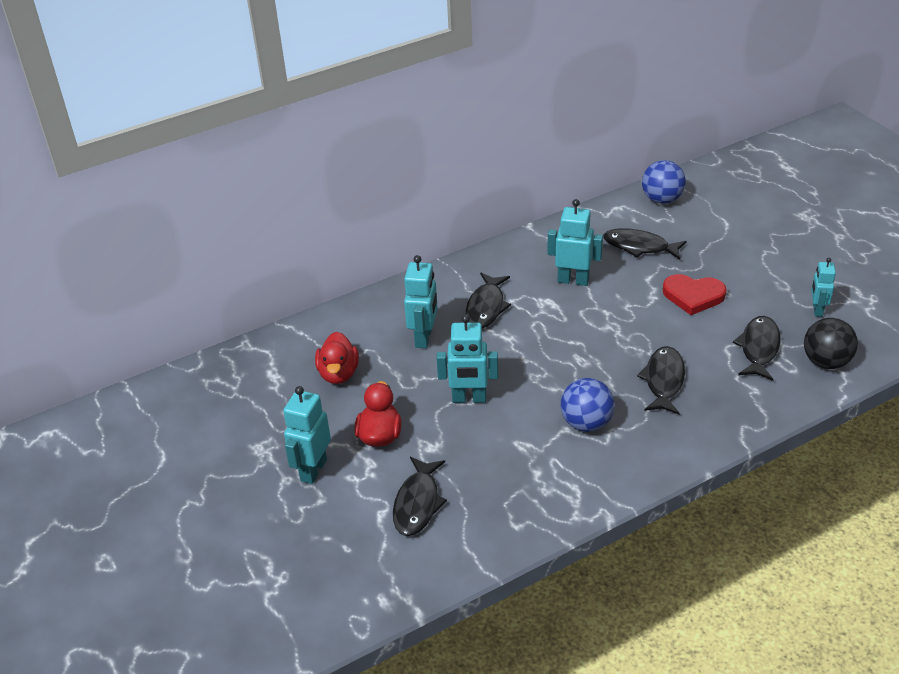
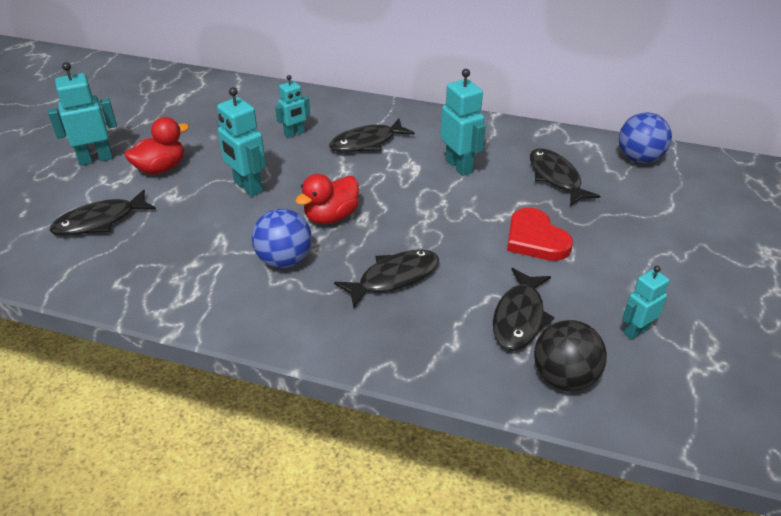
camera: 45 degrees right, 0 degrees up
red duck [315,332,359,384] -> red duck moved to [295,174,359,224]
turquoise robot [404,255,438,348] -> turquoise robot [275,75,310,138], size x0.64
black fish [733,316,781,381] -> black fish turned 135 degrees clockwise [493,268,555,351]

